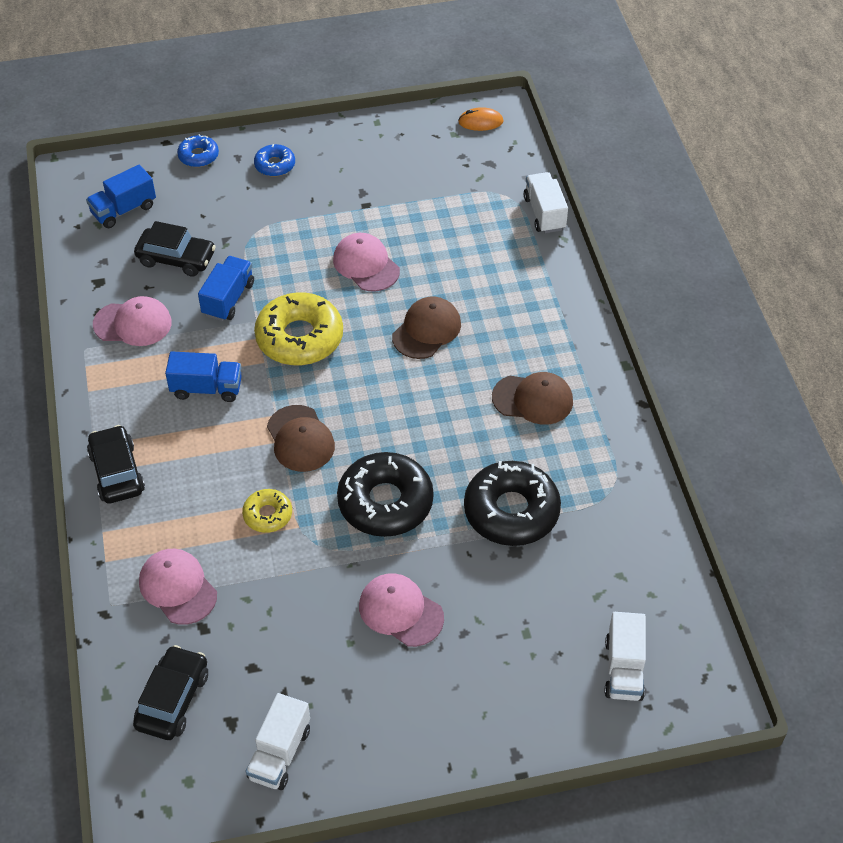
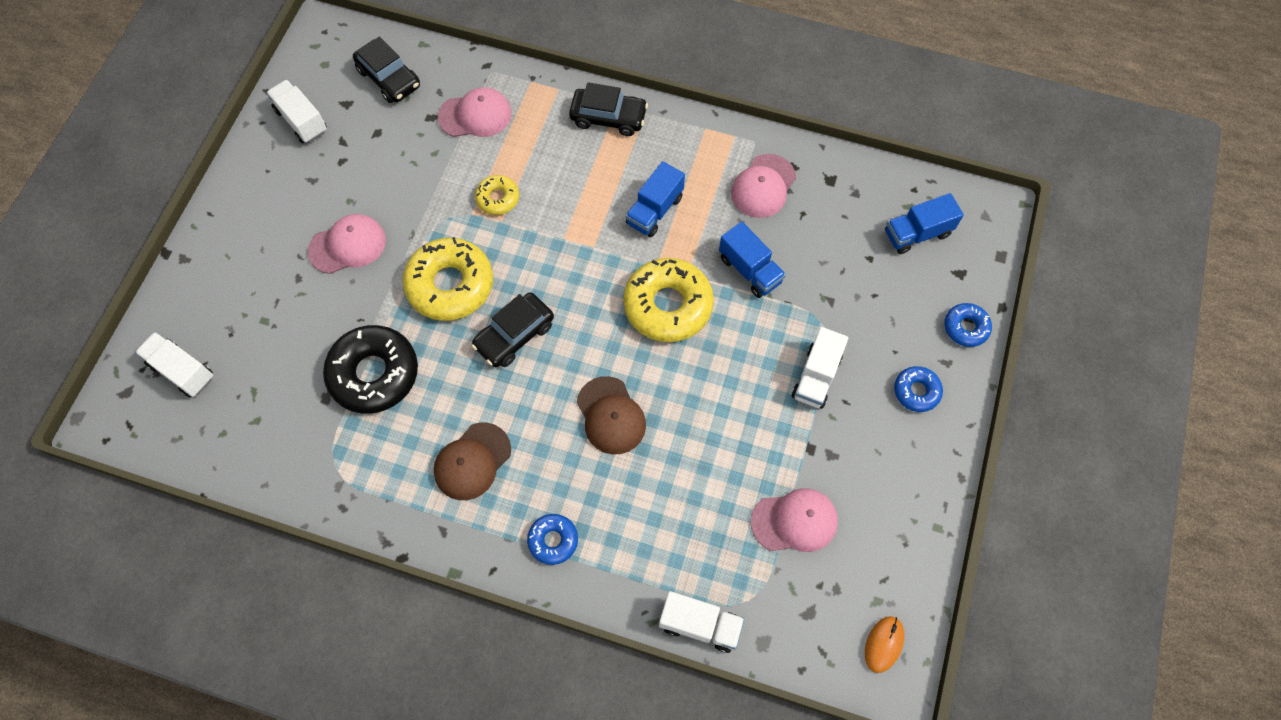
camera: 120 degrees right, 15 degrees up
blue truck [86,165,156,228] -> blue truck turned 105 degrees counterclockwise [885,193,964,254]
black car [134,221,216,277] -> black car moved to [472,292,554,367]
brown cap [267,405,335,472] -> none
pink cap [333,233,400,291] -> pink cap moved to [751,488,838,552]
black donut [337,452,434,537] -> yellow donut [403,237,493,321]
none -> blue donut [527,514,578,565]
none -> white truck [792,327,848,409]

